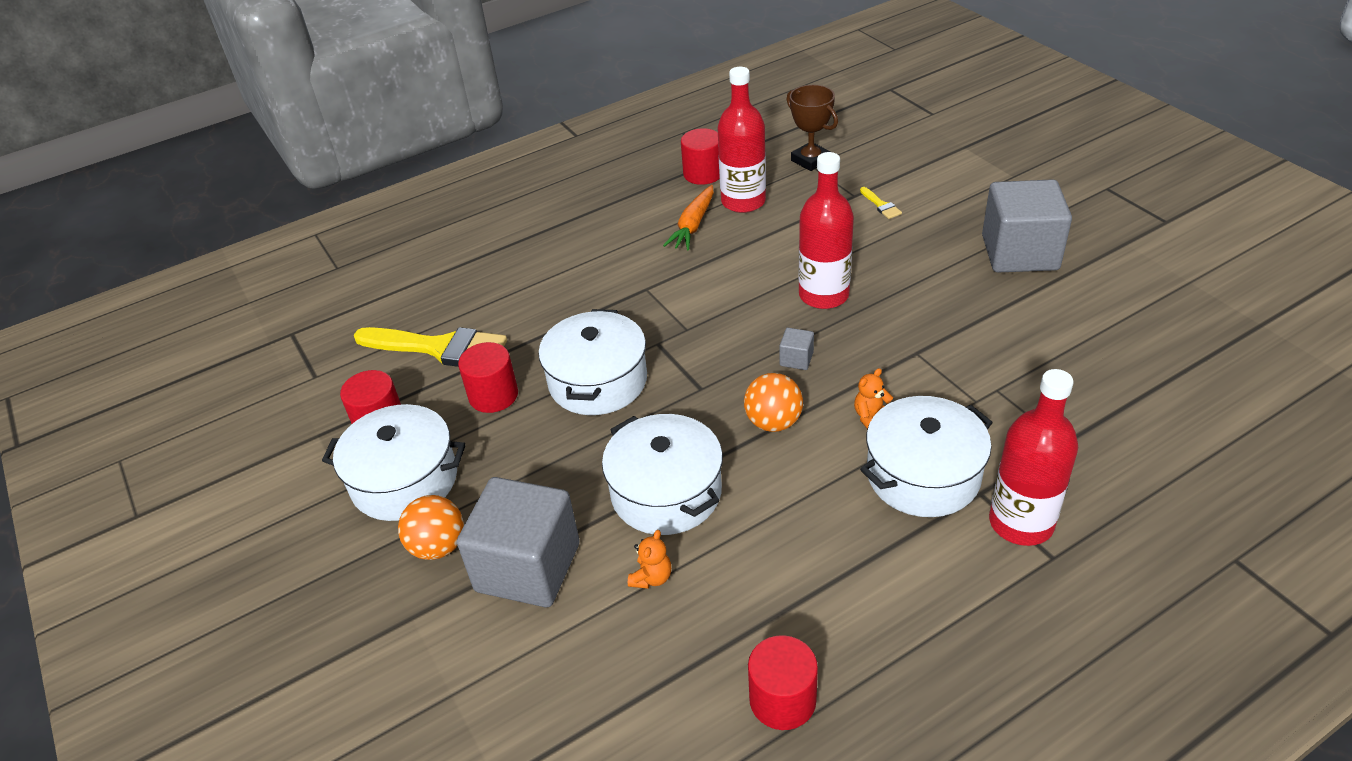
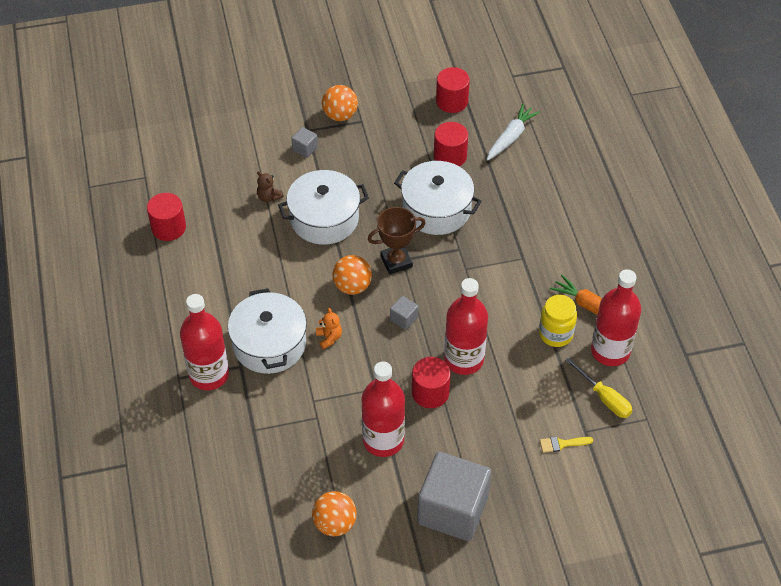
camera: 105 degrees right, 10 degrees up
white pot [322,404,466,521] -> none
yellow brush [354,327,507,367] -> white carrot [487,104,540,161]
grey cube [457,477,580,607] -> grey cube [291,127,318,158], size x0.40
orange teddy bear [628,530,671,589] -> brown teddy bear [257,171,284,202]
red cylinder [681,128,720,185] -> red cylinder moved to [412,357,451,408]
brown trophy [786,85,838,171] -> brown trophy moved to [368,207,425,274]
none -> orange ball [312,491,357,536]
none -> red bottle [361,362,405,457]
none -> yellow jar [539,295,577,347]
none -> yellow screwdriver [565,357,632,418]

